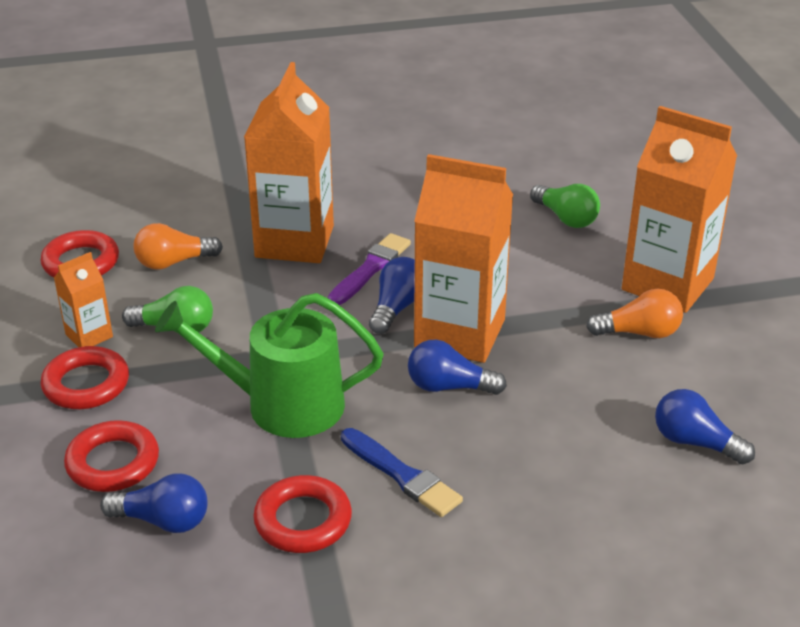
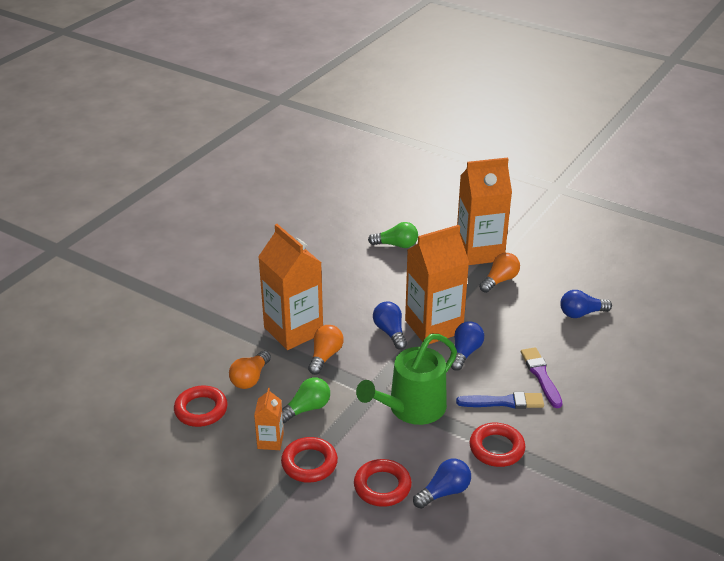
camera: 45 degrees left, 0 degrees up
purple brush [328,233,411,305] -> purple brush moved to [521,347,562,408]
blue light bulb [408,340,507,395] -> blue light bulb turned 150 degrees clockwise [451,321,484,371]
none -> orange light bulb [308,325,344,375]

